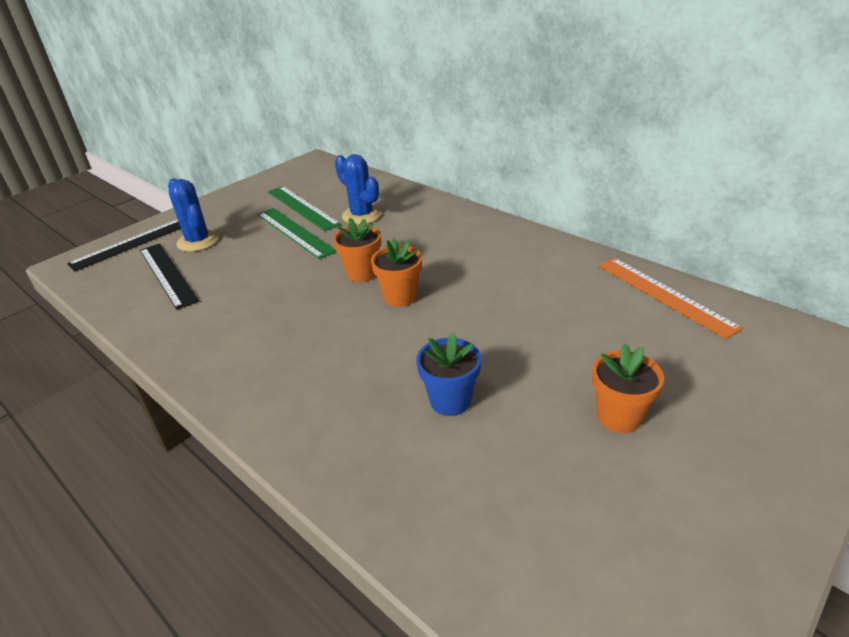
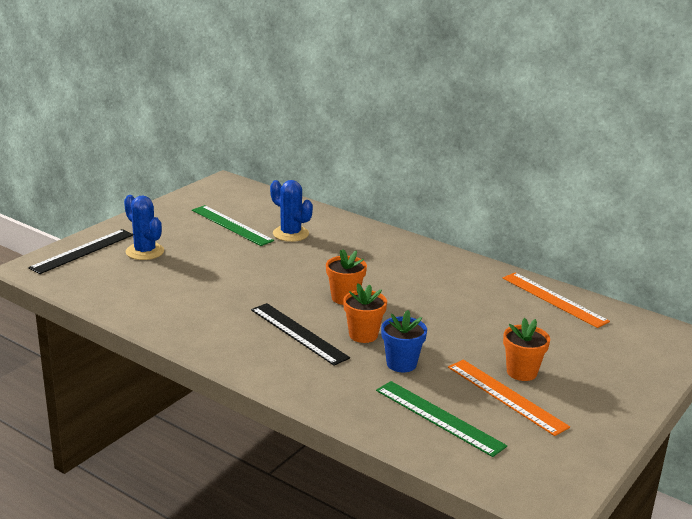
camera: 10 degrees left, 10 degrees down
black ruler [140,243,199,310] -> black ruler moved to [251,303,350,365]
green ruler [258,208,337,259] -> green ruler moved to [376,381,507,457]
orange flower pot [333,218,381,282] -> orange flower pot moved to [343,283,387,343]
none -> orange ruler [448,360,570,436]

